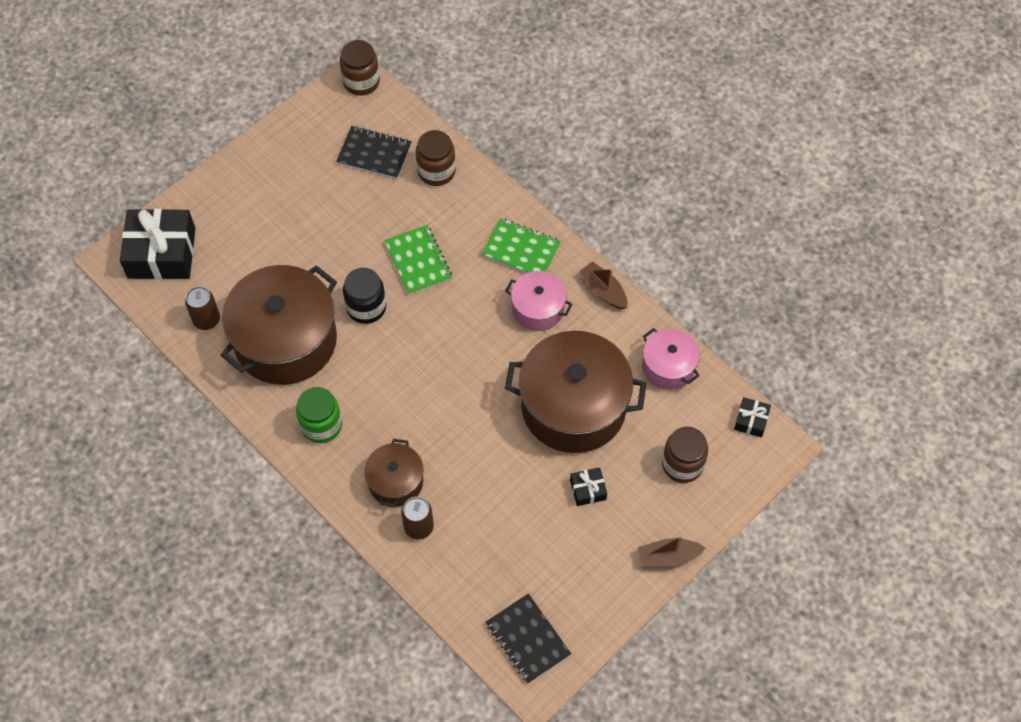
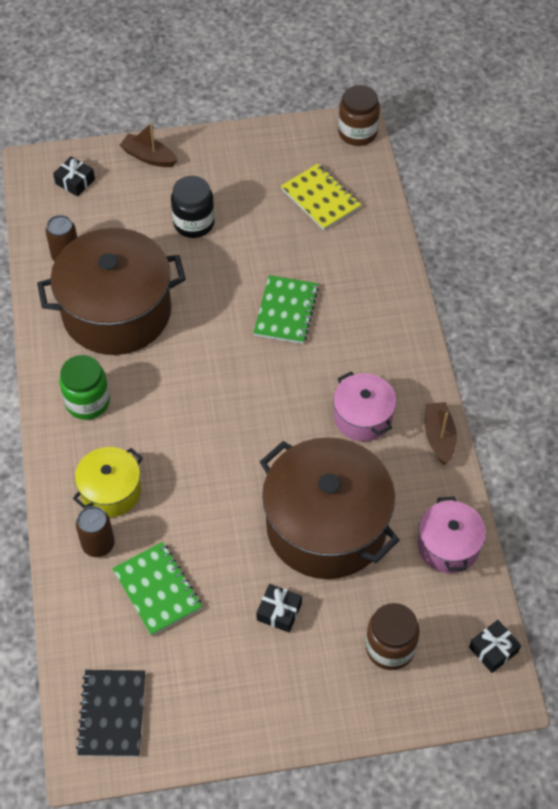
camera: 35 degrees right, 5 degrees down
black gift [120,209,196,279] -> black gift [53,156,95,197], size x0.45
black notebook [336,126,412,179] -> yellow notebook [281,164,361,230]
black jar [343,268,386,324] -> black jar moved to [171,176,215,238]
brown pot [364,439,424,507] -> yellow pot [73,447,143,517]
brown jar [416,130,456,186] -> none
green notebook [482,218,561,273] -> green notebook moved to [112,542,202,636]
brown boat [638,536,705,567] -> brown boat moved to [119,123,178,167]

